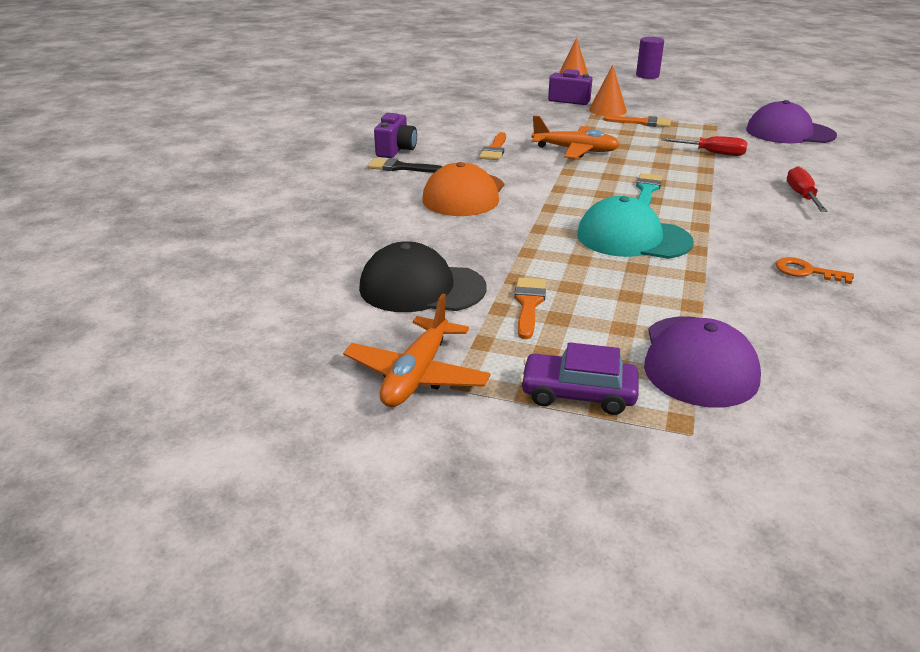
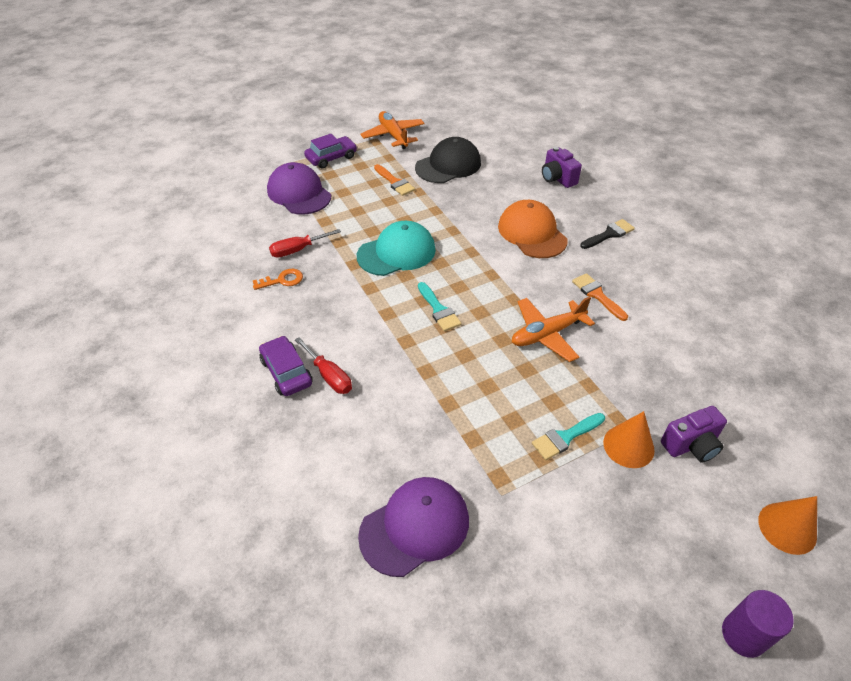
camera: 135 degrees right, 15 degrees up
purple camera [374,113,417,158] -> purple camera moved to [542,147,582,188]
orange brush [604,115,671,127] -> turquoise brush [532,413,605,460]
red screwdriver [662,136,748,156] -> red screwdriver moved to [269,229,341,258]
none -> purple car [259,336,313,396]

